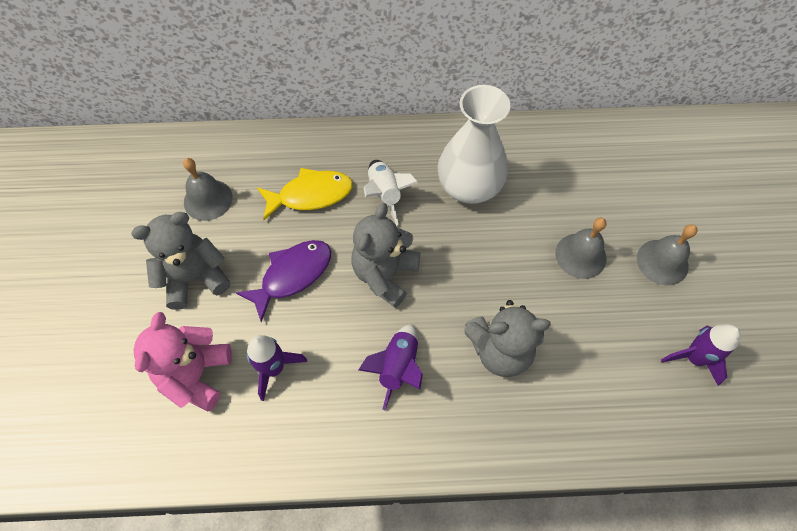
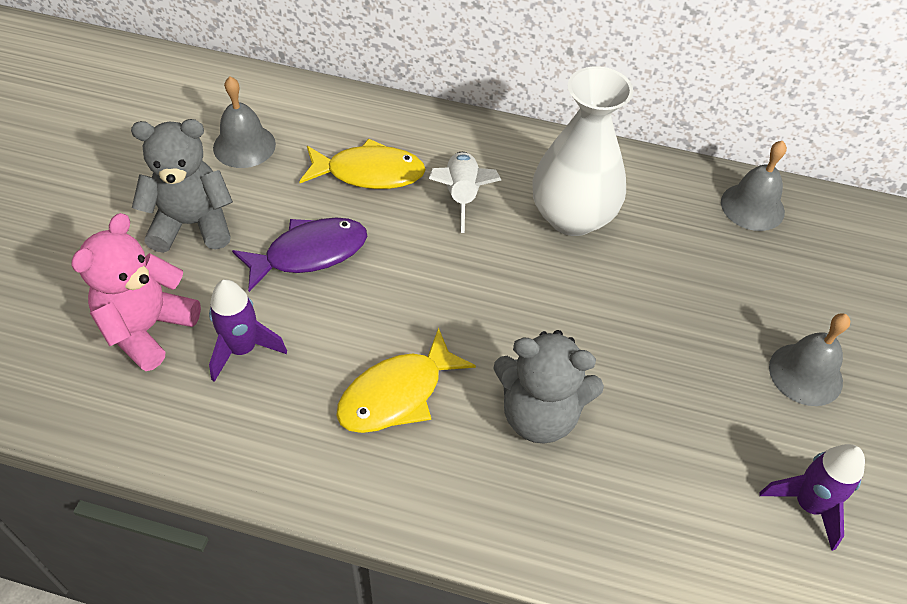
camera: 15 degrees right, 10 degrees down
grey teddy bear [351,203,420,308] -> none
purple rocket [359,324,423,410] -> yellow fish [336,328,476,433]
grey bell [555,218,607,279] -> grey bell moved to [721,141,787,231]

